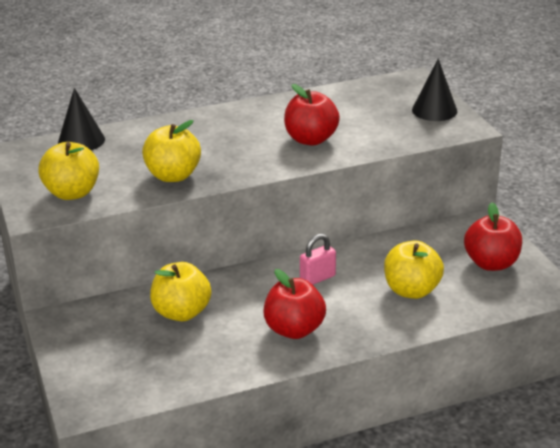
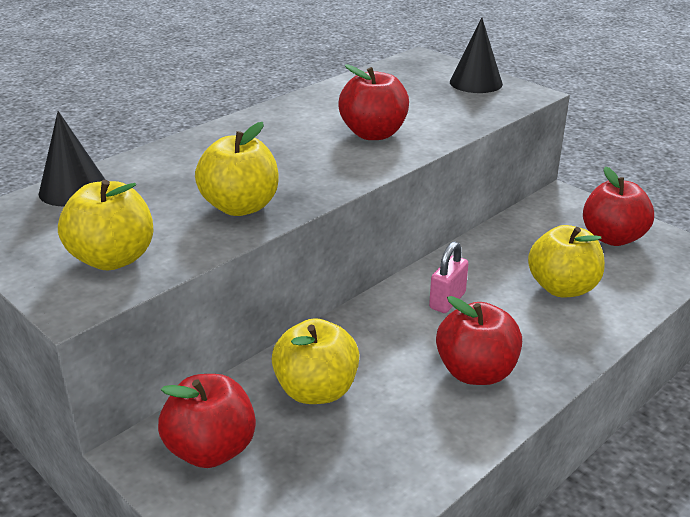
camera: 25 degrees left, 0 degrees up
none -> red apple [158,374,256,468]

